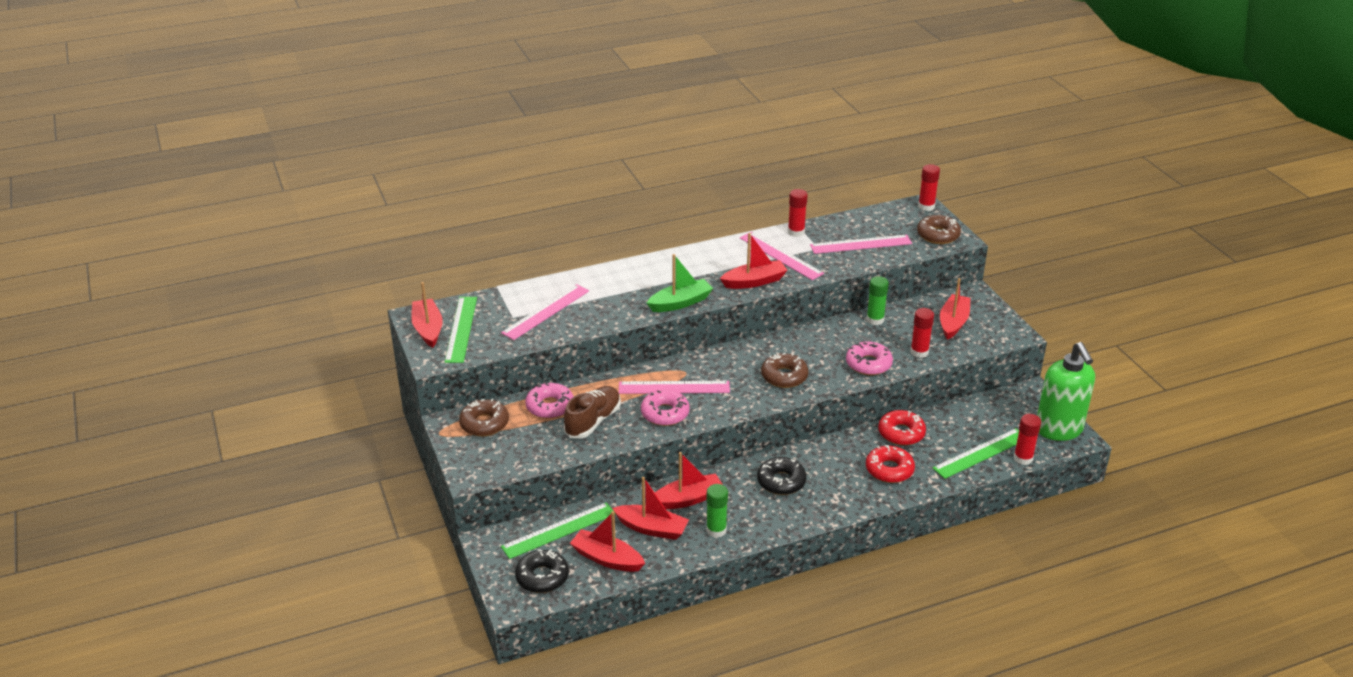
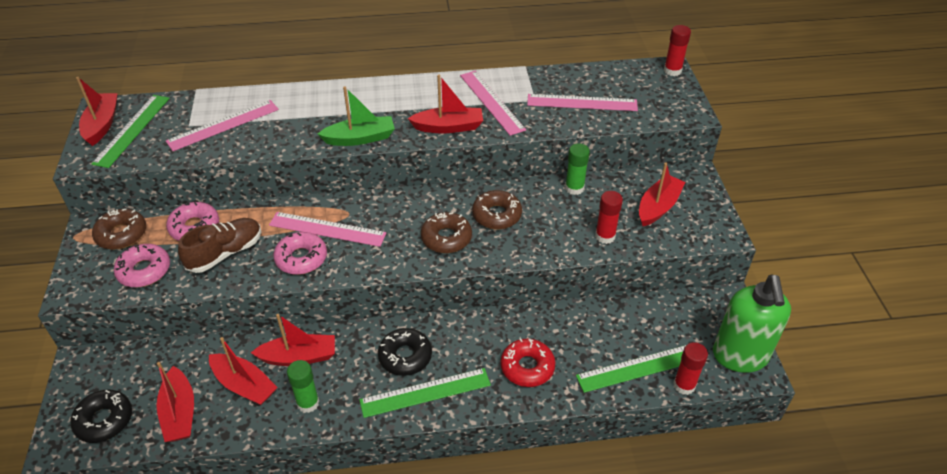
camera: 15 degrees right, 10 degrees up
green ruler [501,502,616,559] -> green ruler moved to [359,368,491,418]
red boat [570,511,645,572] -> red boat turned 150 degrees counterclockwise [156,362,194,442]
red glue stick [788,189,808,237] -> none
pink donut [846,342,893,375] -> pink donut moved to [114,244,170,287]
red donut [878,410,926,446] -> none
brown donut [917,215,961,244] -> brown donut moved to [472,190,522,229]

